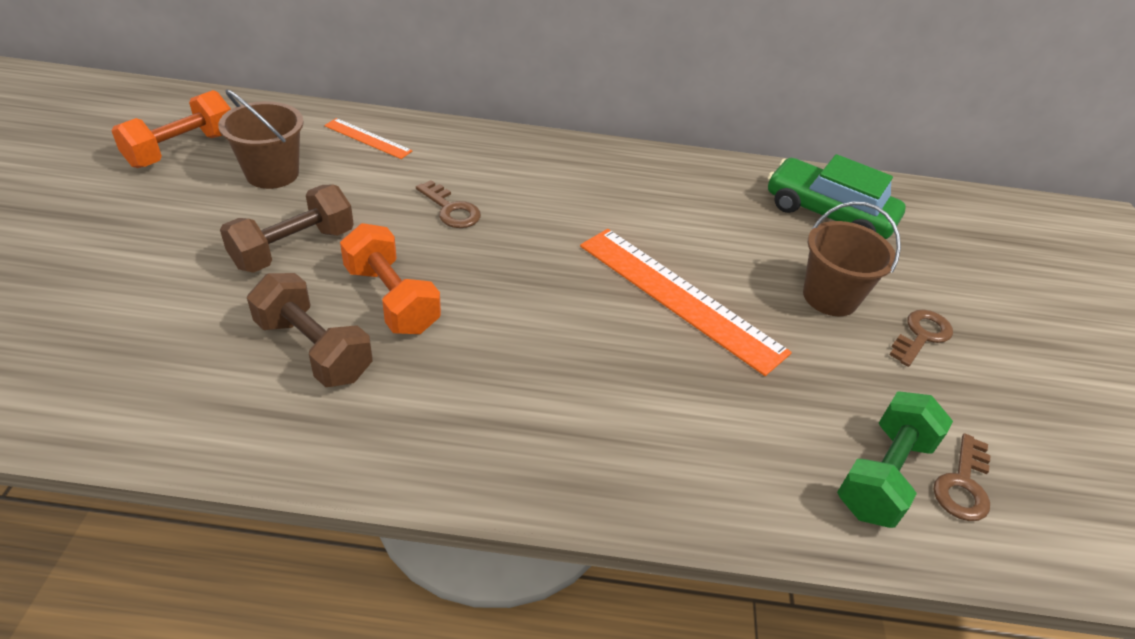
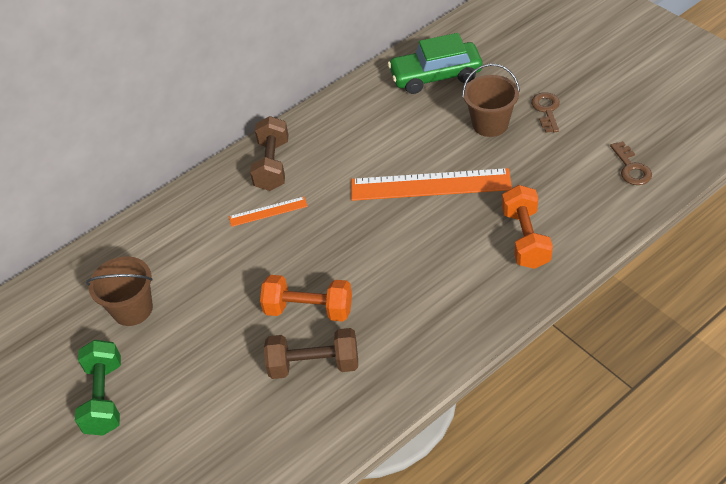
camera: 35 degrees left, 5 degrees up
orange dumbbell [112,90,231,168] -> orange dumbbell moved to [502,185,553,269]
brown dumbbell [220,185,354,273] -> brown dumbbell moved to [250,116,288,191]
orange ruler [324,118,412,159] -> orange ruler moved to [229,197,308,227]
brown key [416,180,481,228] -> none
green dumbbell [837,391,953,528] -> green dumbbell moved to [75,340,121,436]

